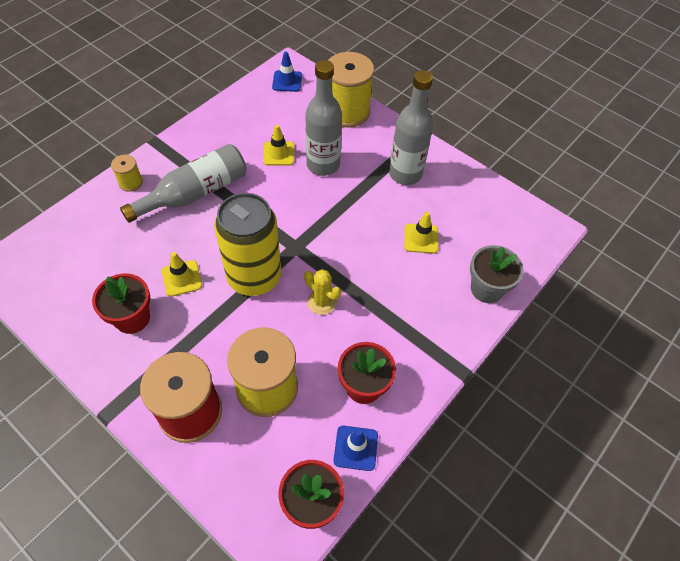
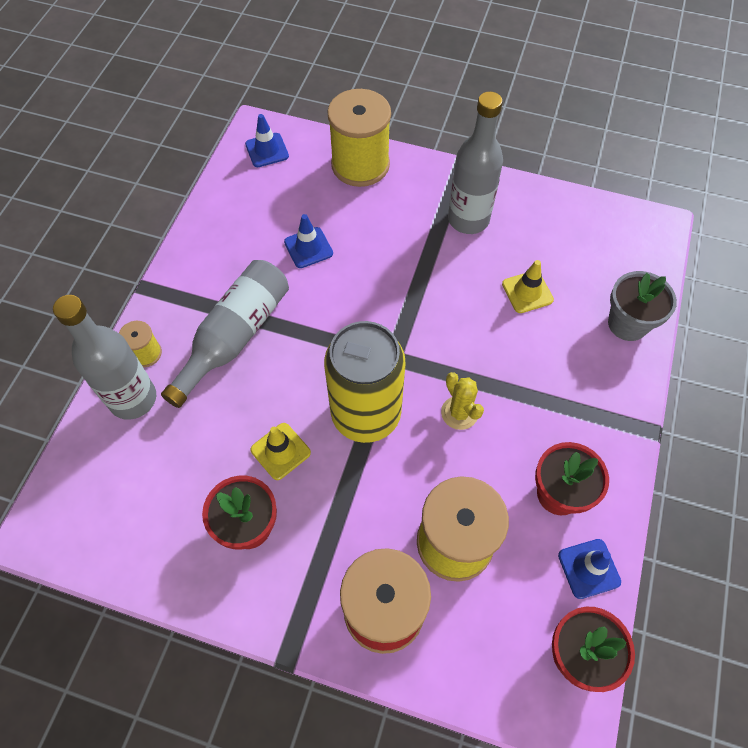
camera: 20 degrees left, 5 degrees up
yellow traffic cone [263,125,294,166] -> blue traffic cone [284,214,333,268]
yellow cactus [304,269,341,315] -> yellow cactus turned 45 degrees clockwise [441,372,484,430]
grey bottle [306,60,342,176] -> grey bottle moved to [53,295,156,420]

